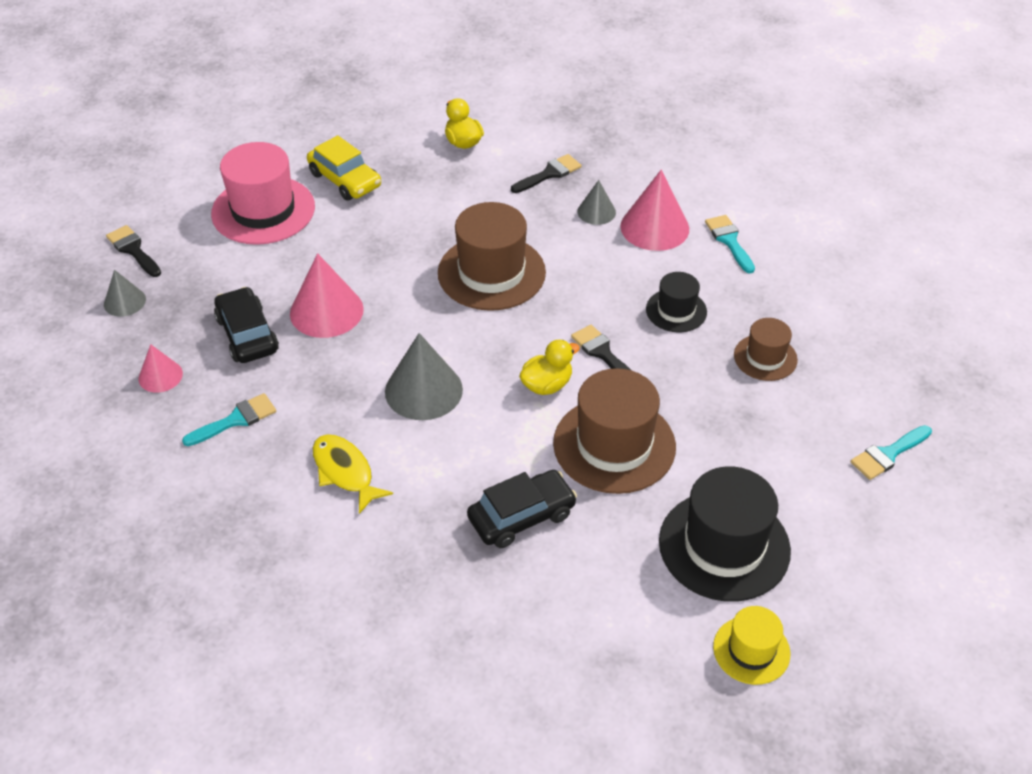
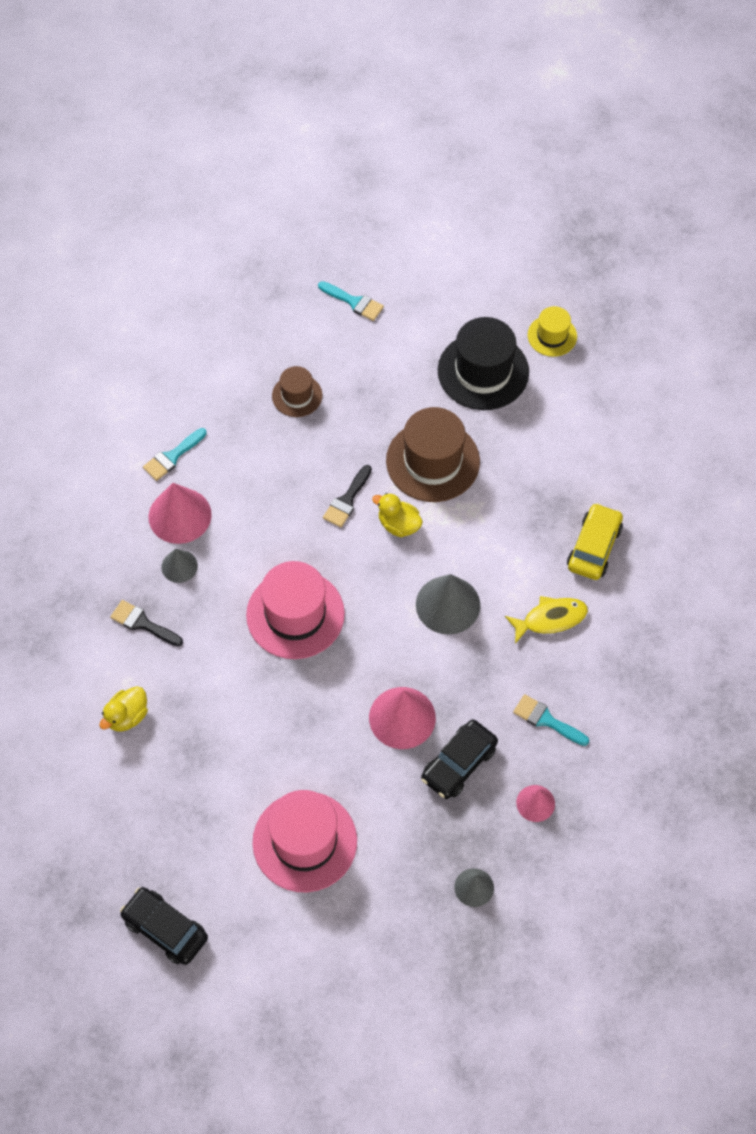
camera: 115 degrees left, 15 degrees up
black brush [106,225,161,277] -> none
yellow car [307,135,381,201] -> yellow car moved to [567,503,623,580]
yellow fish [313,434,393,514] -> yellow fish turned 135 degrees counterclockwise [505,596,588,644]
brown hat [438,202,546,311] -> pink hat [246,561,345,659]
black car [467,470,577,548] -> black car moved to [120,887,208,965]
black hat [646,272,707,332] -> none

